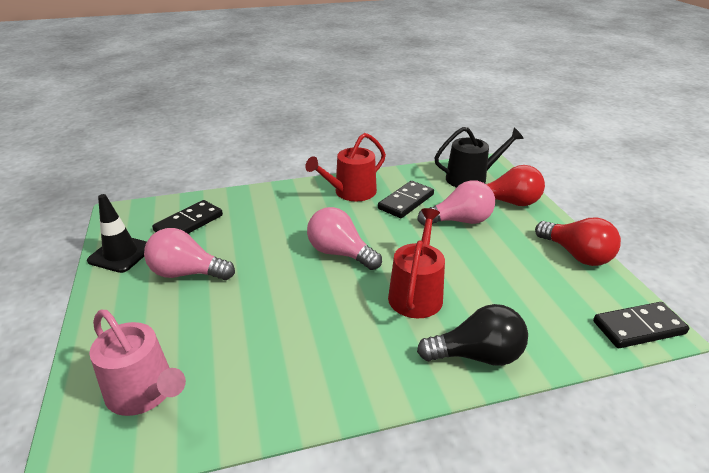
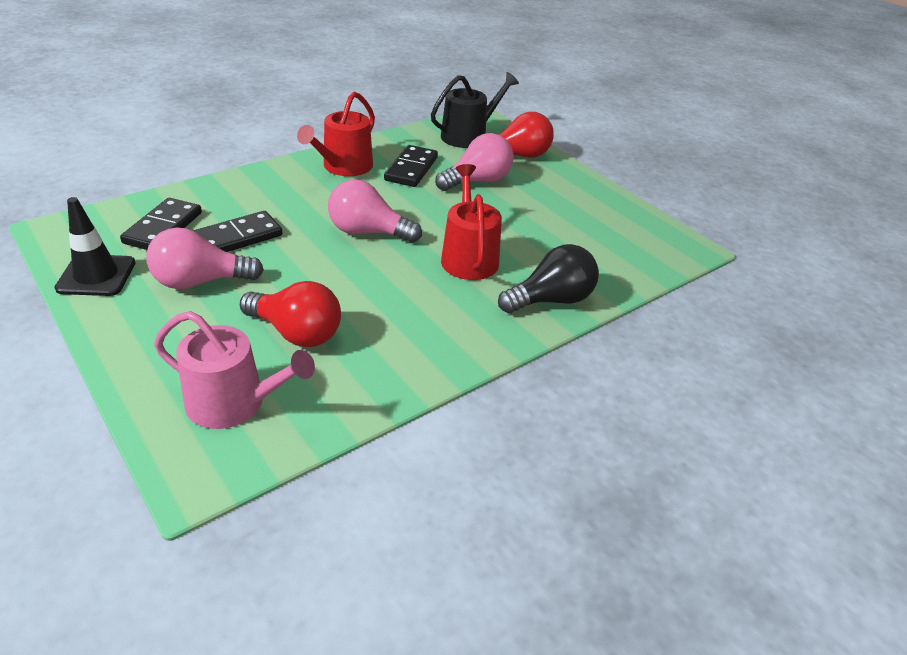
camera: 25 degrees left, 5 degrees up
red light bulb [535,217,621,266] -> red light bulb moved to [240,281,341,347]
black domino [593,302,689,348] -> black domino moved to [193,211,282,252]

